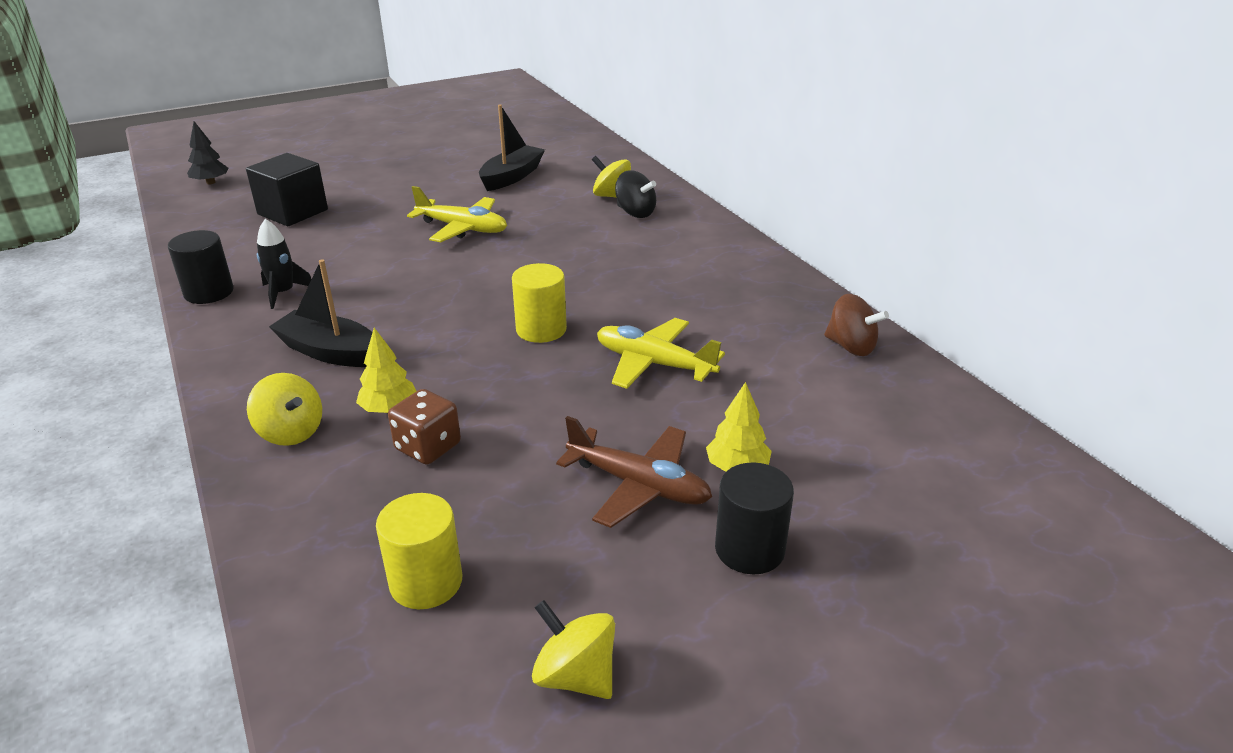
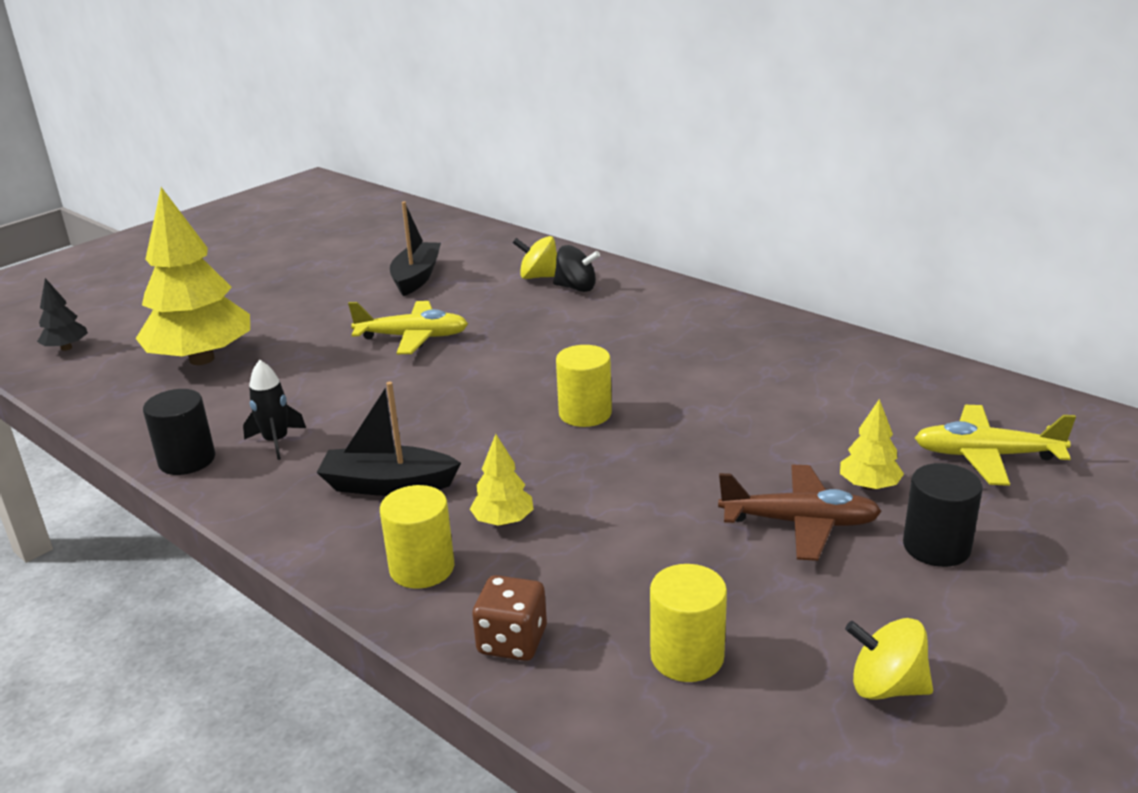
camera: 20 degrees left, 5 degrees down
black cube [246,153,328,226] -> yellow tree [136,187,250,365]
yellow spinning top [247,373,322,446] -> yellow cylinder [380,485,454,589]
brown dice [388,389,461,465] -> brown dice moved to [472,575,547,661]
yellow plane [597,318,725,389] -> yellow plane moved to [915,405,1076,486]
brown spinning top [824,294,889,356] -> none

